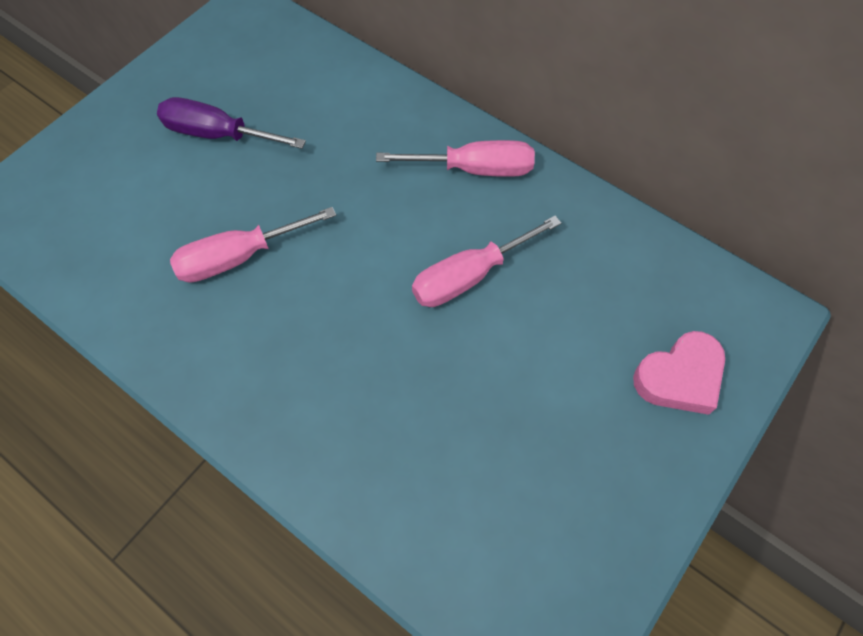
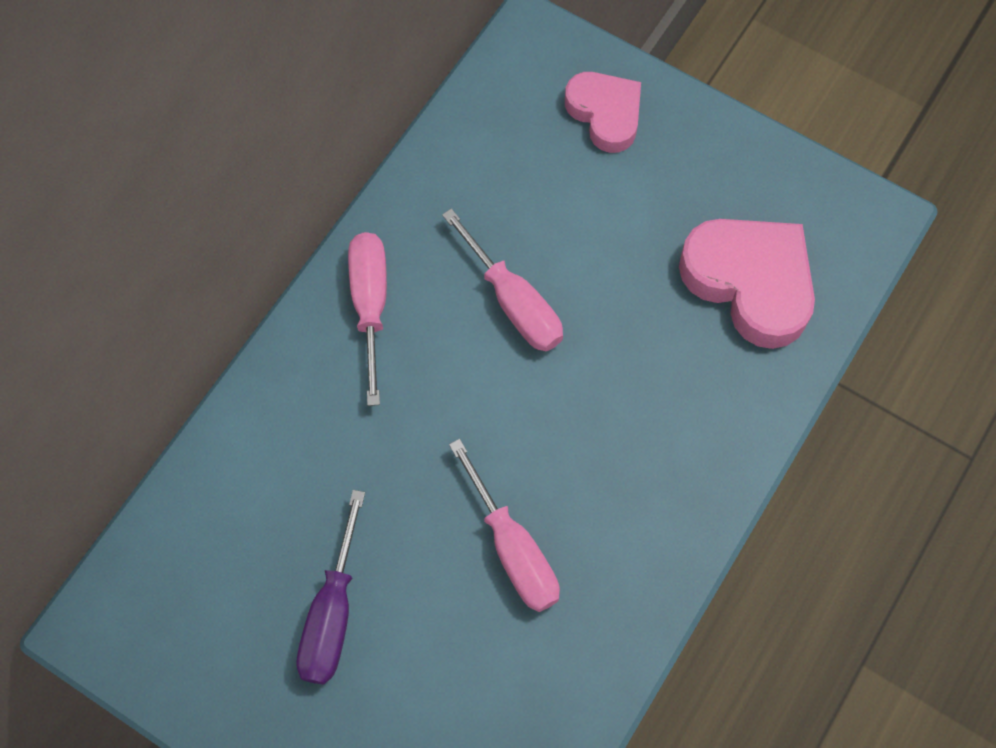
camera: 95 degrees left, 5 degrees up
none -> pink heart [679,219,815,349]

